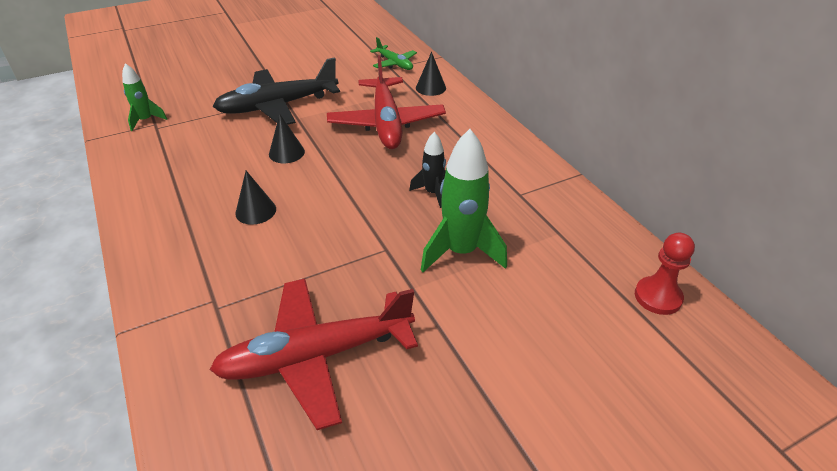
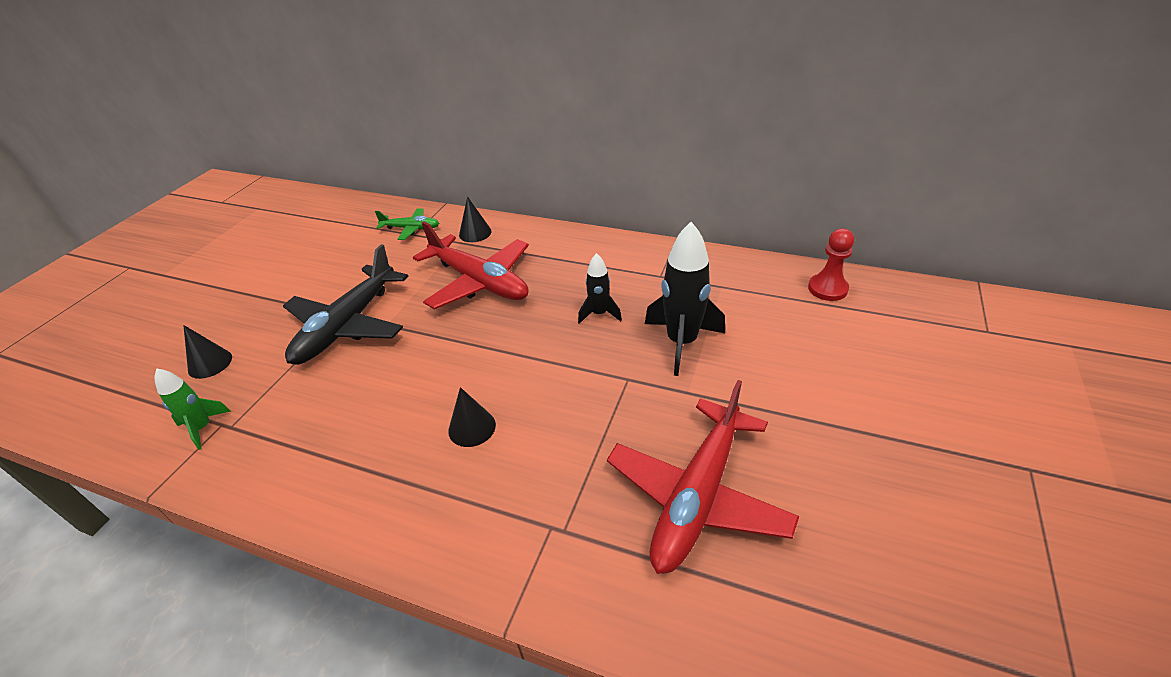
camera: 40 degrees left, 0 degrees up
black cone [269,114,305,163] -> black cone moved to [183,325,232,379]
green rocket [421,129,507,272] -> black rocket [645,222,725,376]

